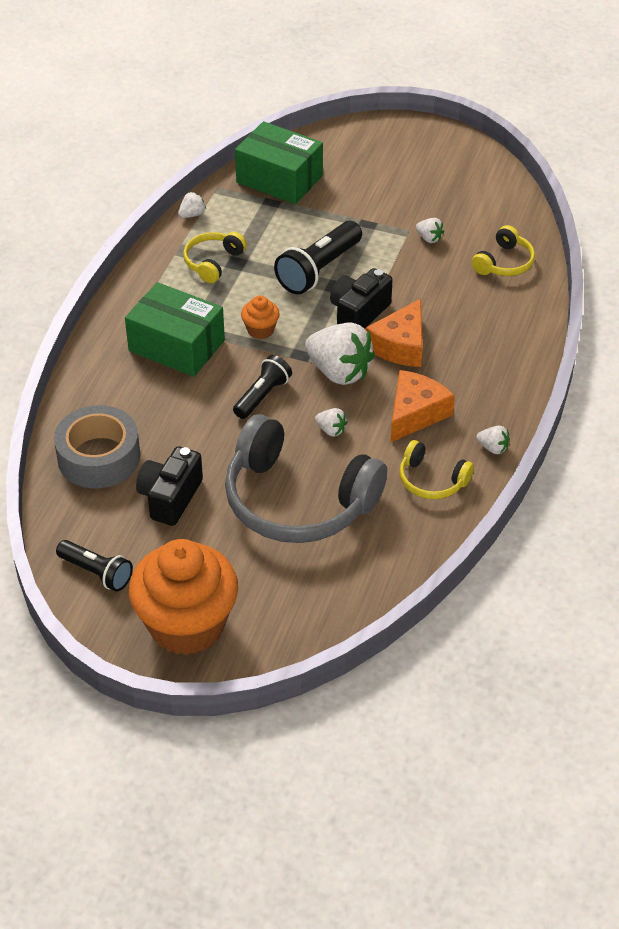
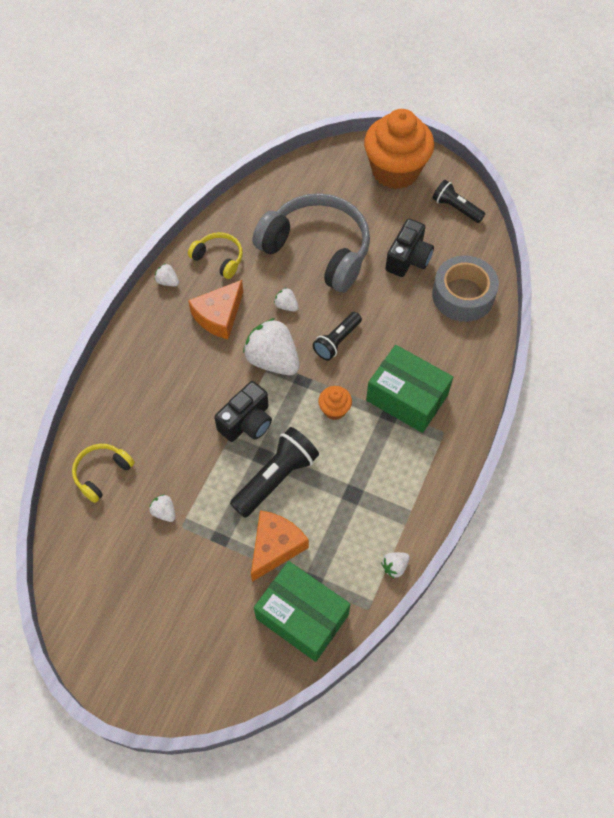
camera: 175 degrees left, 15 degrees up
yellow headphones [183,232,247,283] -> none
orange cheese [366,299,423,367] -> orange cheese moved to [251,510,309,582]

